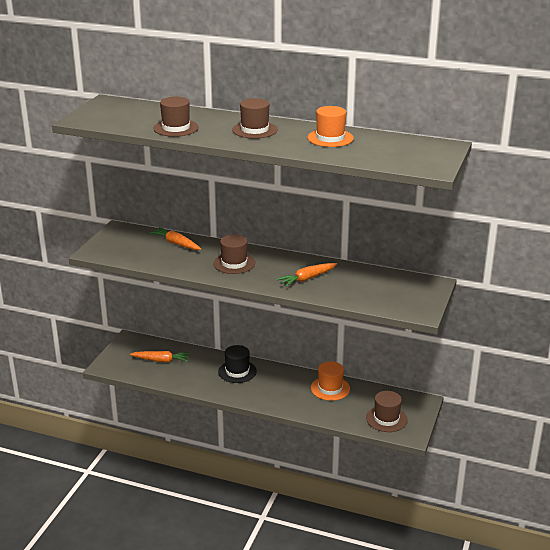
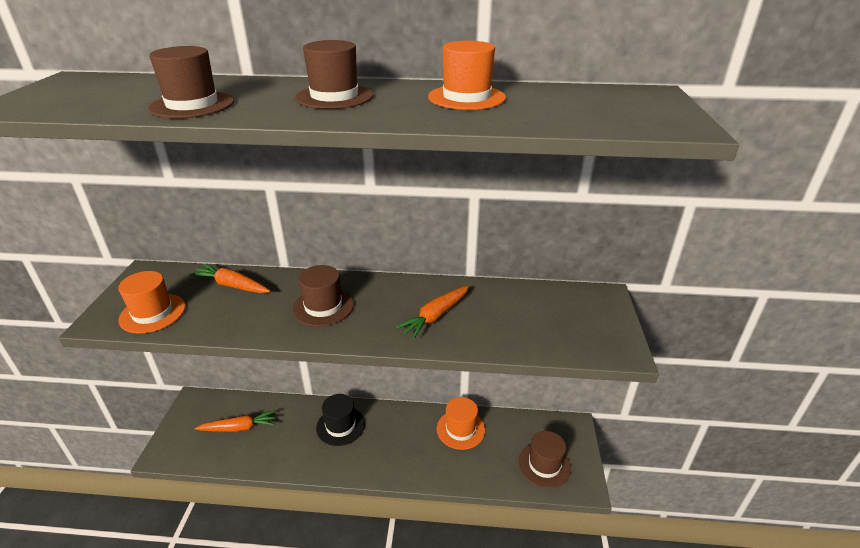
camera: 15 degrees left, 5 degrees up
none -> orange hat [118,271,186,334]

